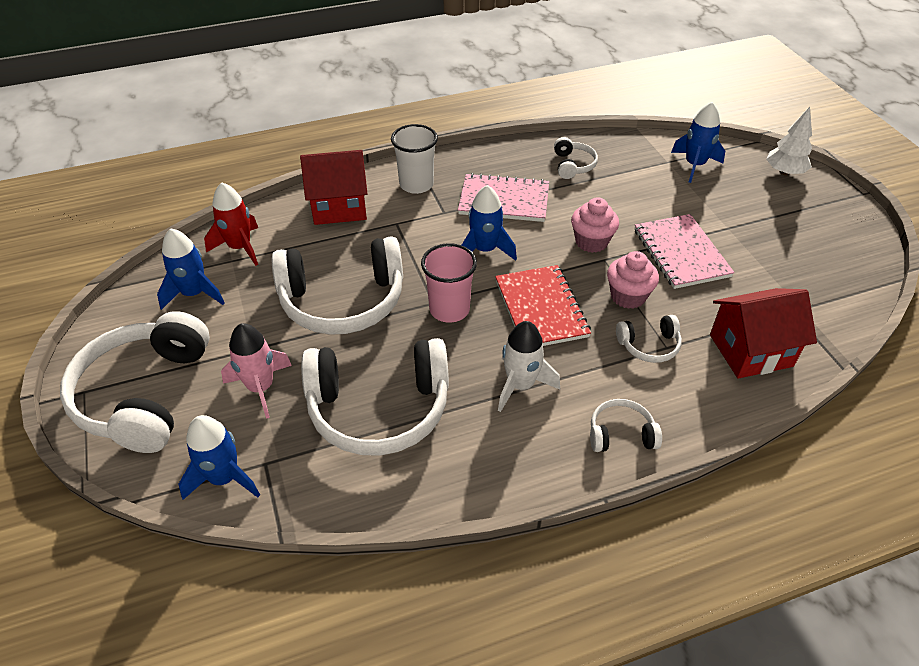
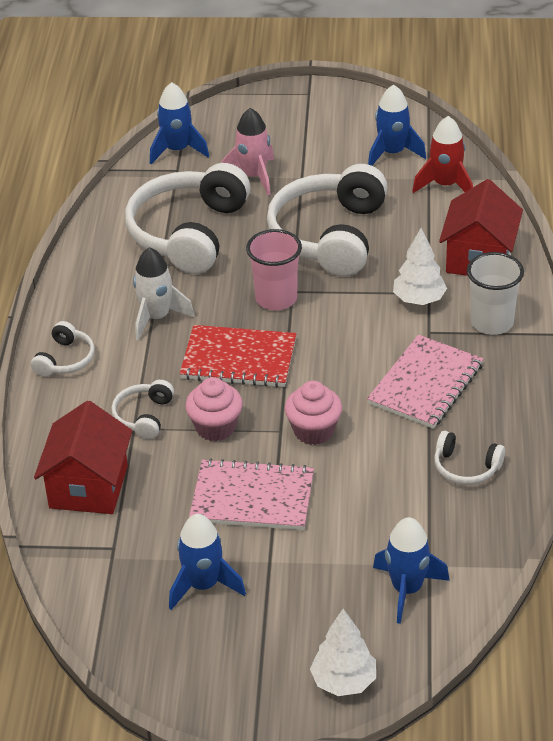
camera: 115 degrees right, 5 degrees down
white headphones [60,311,210,453] -> none
blue rocket [462,185,517,261] -> blue rocket moved to [169,514,246,610]
none -> white tree [393,228,447,305]

